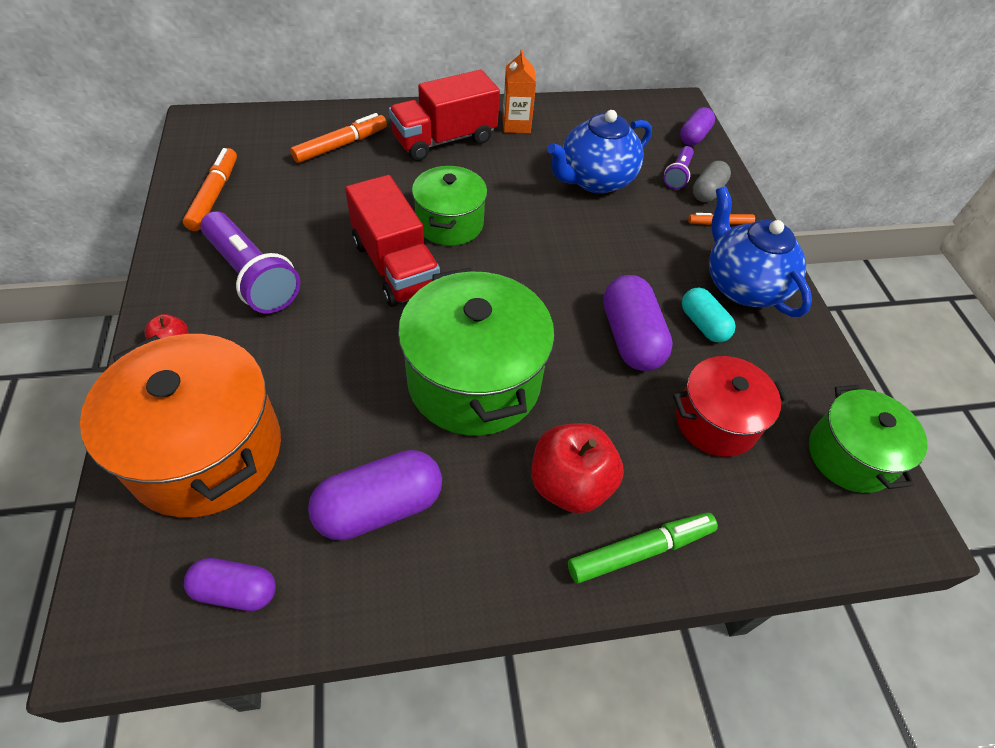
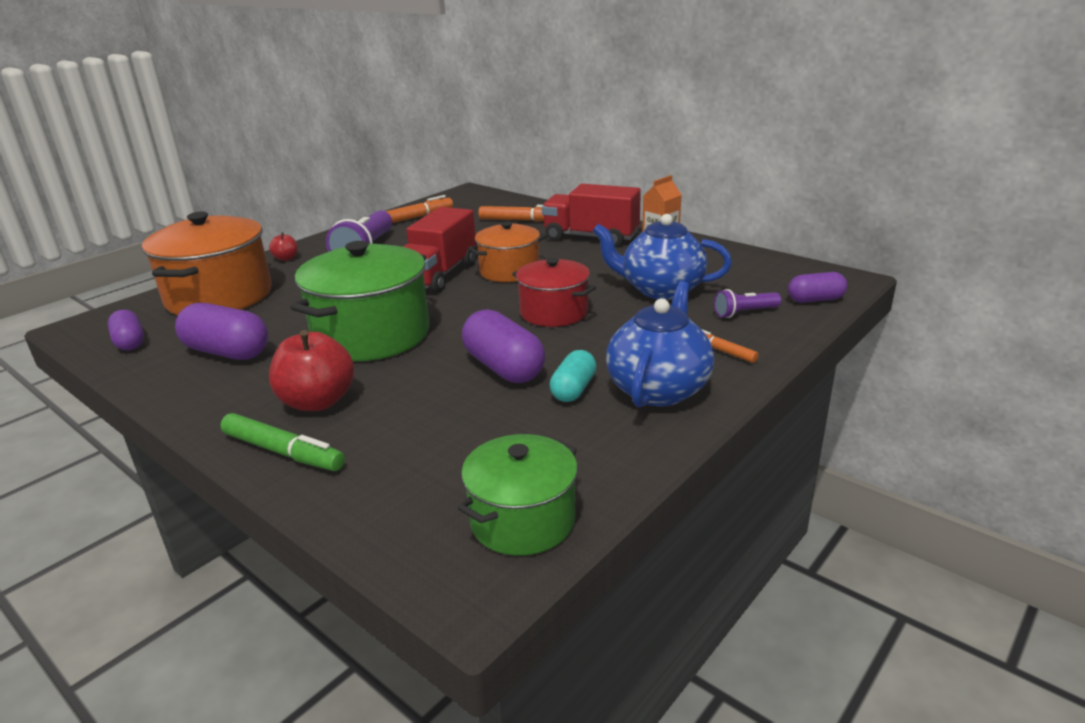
camera: 55 degrees right, 25 degrees down
green pot [412,166,487,246] -> orange pot [468,221,546,282]
purple capsule [603,275,673,371] -> purple capsule turned 75 degrees counterclockwise [462,309,545,383]
red pot [673,356,788,457] -> red pot moved to [512,258,596,327]
grey capsule [693,161,731,202] -> none

